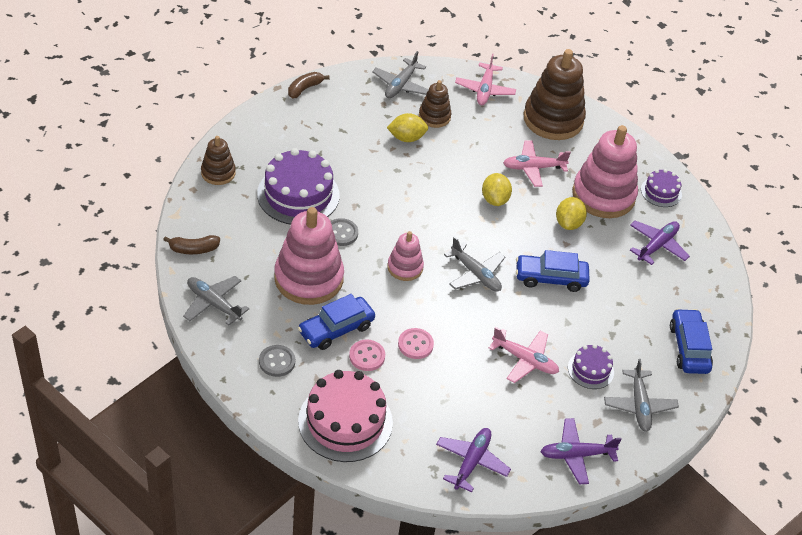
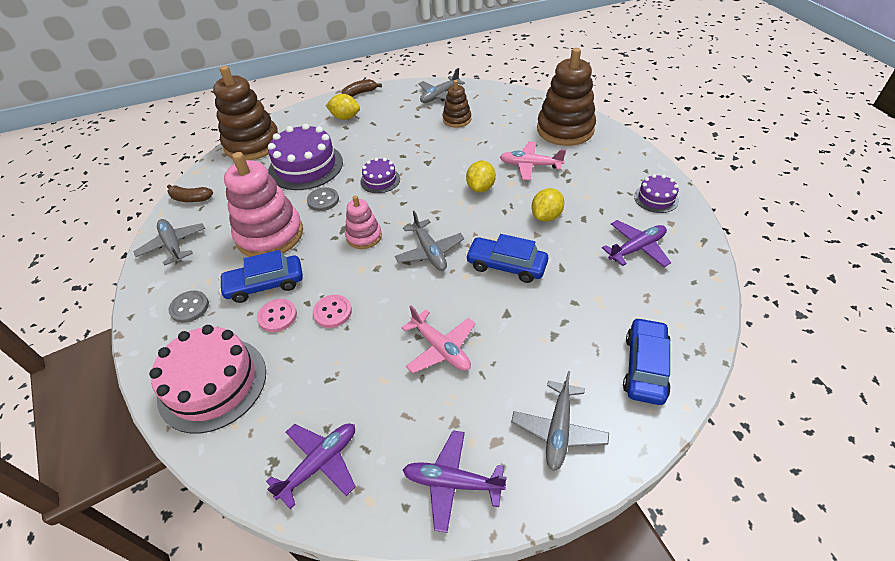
camera: 25 degrees right, 0 degrees up
brown stacking toy [201,136,236,185] -> brown stacking toy [213,66,279,160], size x1.90
yellow lemon [387,113,428,142] -> yellow lemon moved to [326,94,360,120]
pink plane [455,54,516,105] -> none
purple cake [568,344,614,389] -> purple cake moved to [360,158,400,193]
pink stacking toy [572,125,638,218] -> none

